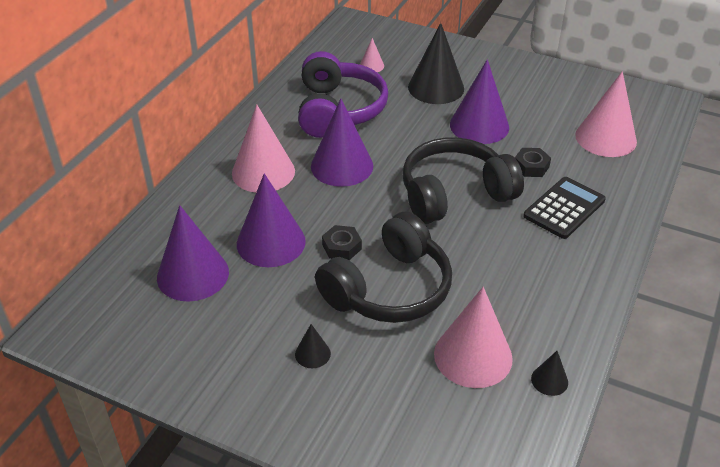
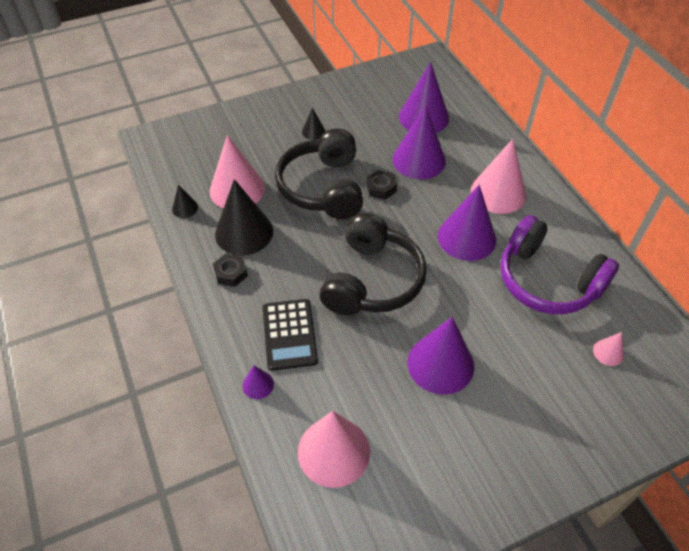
camera: 130 degrees right, 10 degrees up
black cone [408,23,464,104] -> black cone moved to [215,179,273,255]
black nut [515,148,551,177] -> black nut moved to [213,253,248,287]
none -> purple cone [243,366,274,399]

